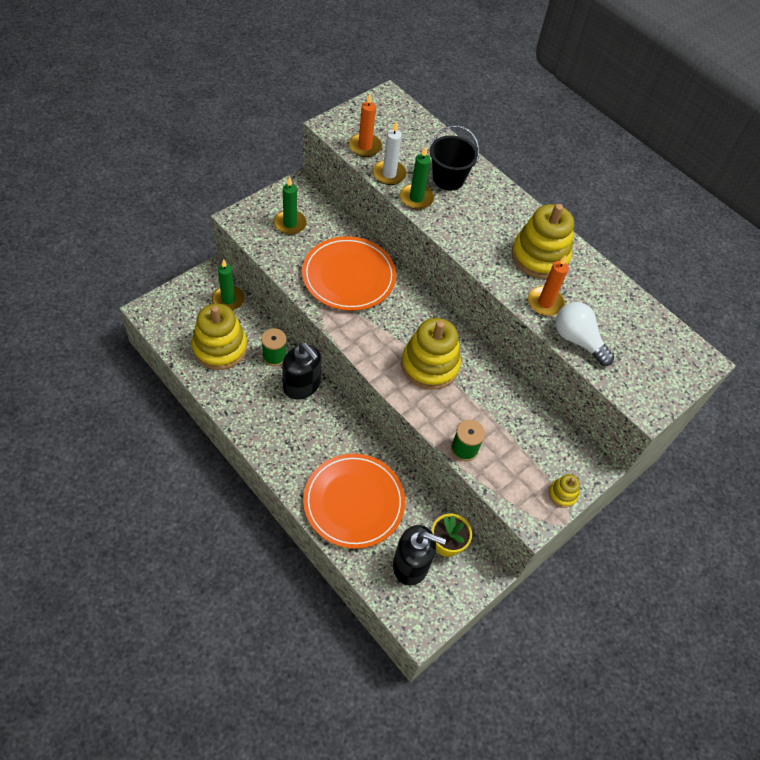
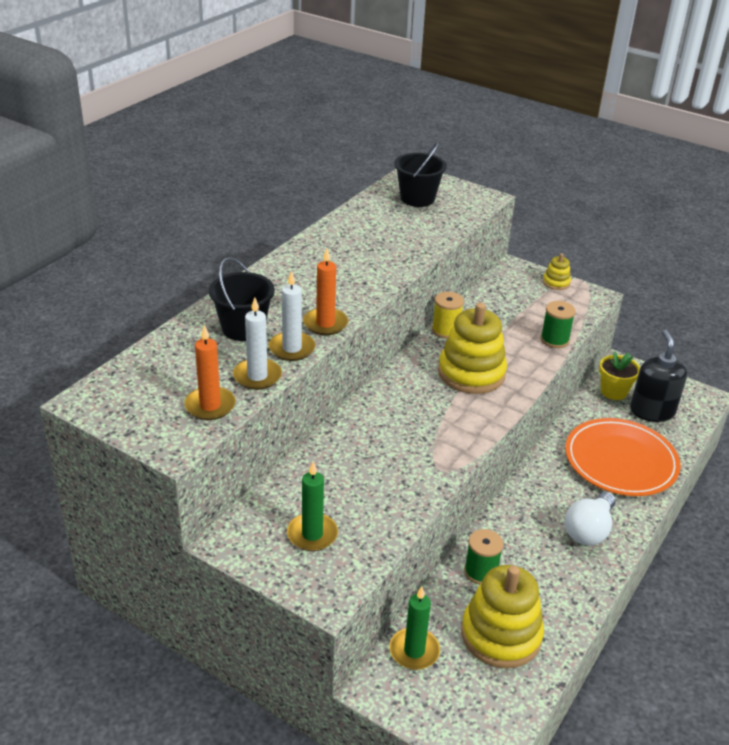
camera: 100 degrees left, 20 degrees down
black soap dispenser [282,343,321,400] -> none
orange plate [302,236,396,311] -> none
green candle [400,146,434,210] -> white candle [268,270,315,361]
yellow stacking toy [511,204,574,279] -> none
orange candle [528,255,569,316] -> orange candle moved to [303,248,348,335]
white light bulb [555,302,614,366] -> white light bulb moved to [565,491,616,545]
none -> black bucket [394,142,447,207]
none -> yellow spool [432,292,464,339]

